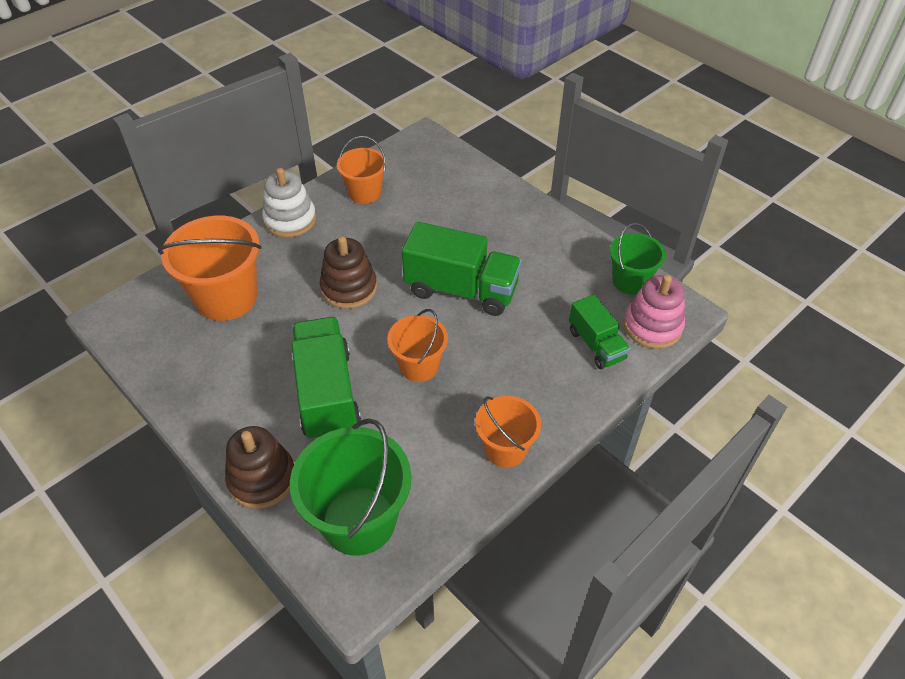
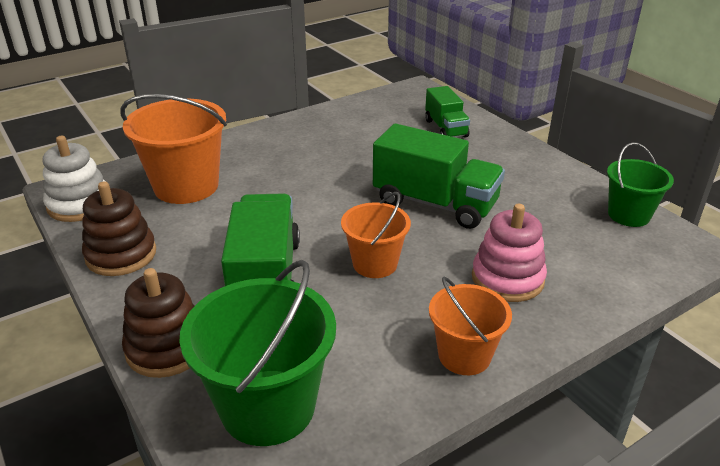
camera: 10 degrees right, 15 degrees down
white stacking toy [262,168,316,238] -> white stacking toy moved to [43,136,106,222]
brown stacking toy [320,236,377,309] -> brown stacking toy moved to [82,181,156,276]
orange bucket [337,136,387,204] -> none
green truck [569,295,630,369] -> green truck moved to [425,86,470,137]
pink stacking toy [624,275,685,349] -> pink stacking toy moved to [472,204,547,302]

